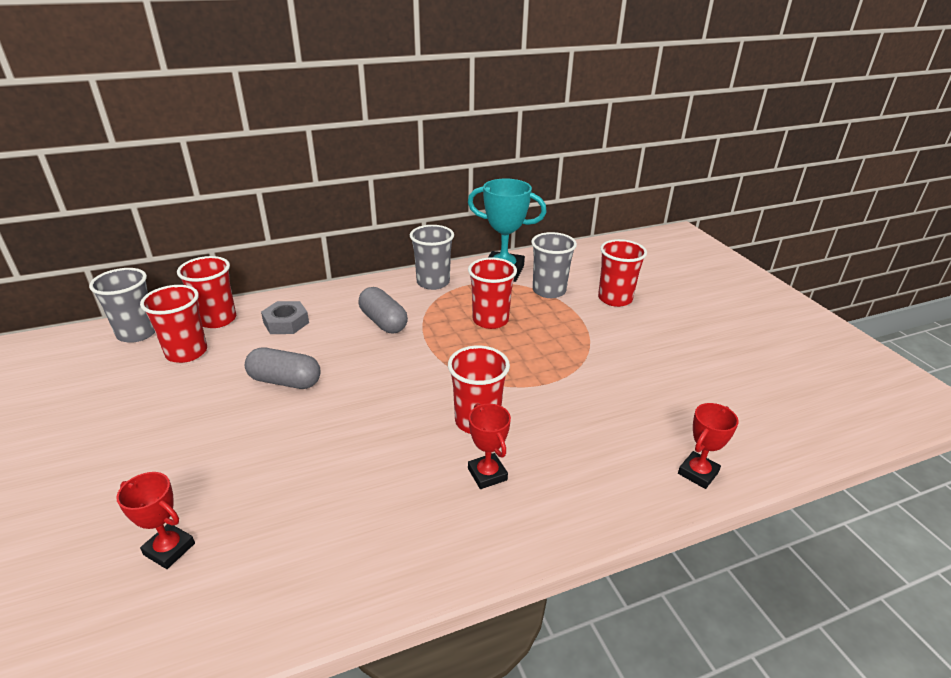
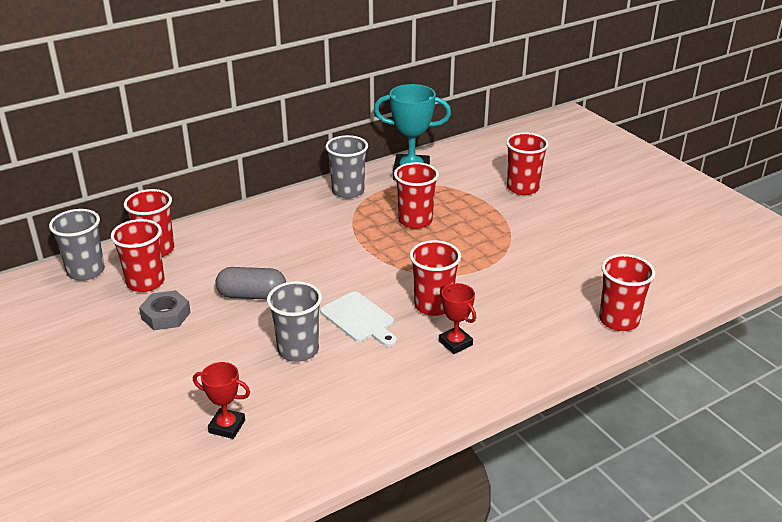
camera: 10 degrees left, 0 degrees up
grey nut [261,301,309,334] -> grey nut moved to [139,290,191,330]
grey capsule [359,287,408,333] -> none
grey cup [531,232,577,298] -> grey cup moved to [267,281,322,362]
red trophy [678,403,739,489] -> red cup [599,254,656,331]
none -> white cutting board [320,291,397,347]

